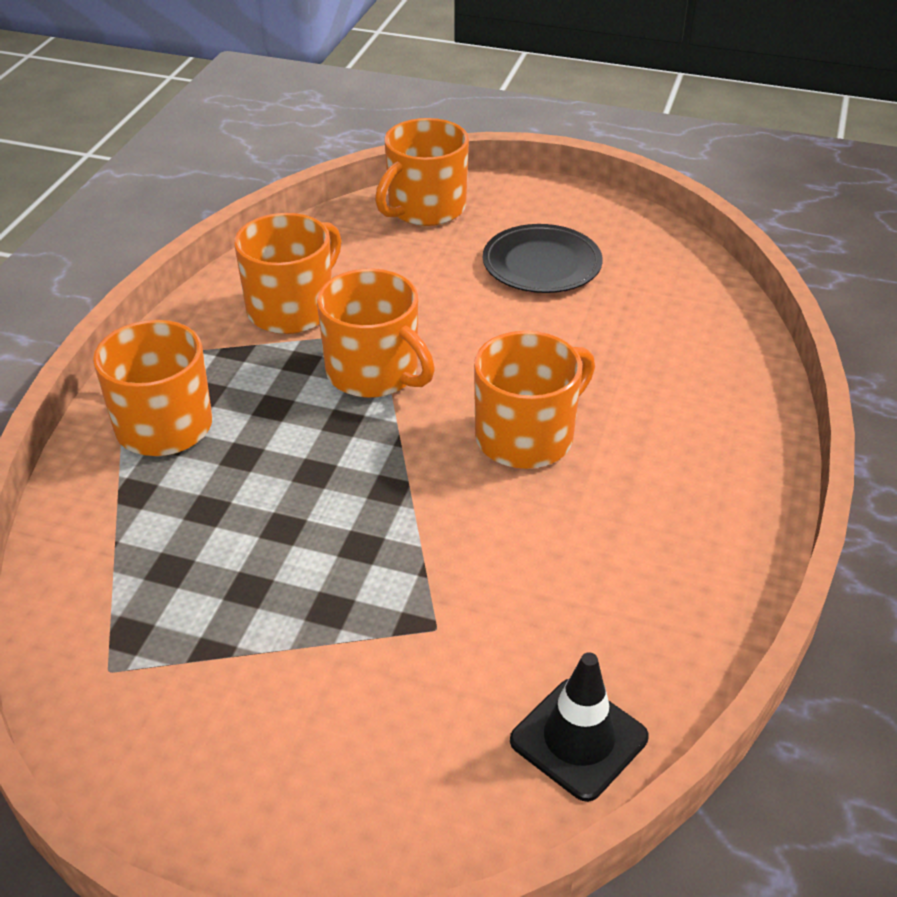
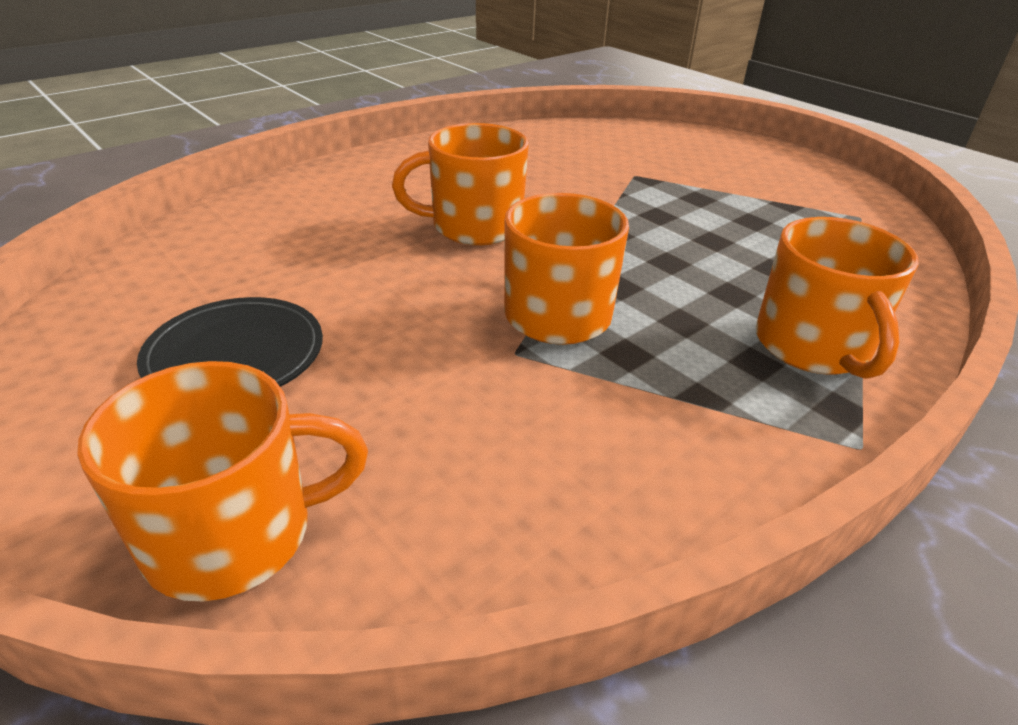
camera: 150 degrees left, 5 degrees down
orange mug [234,213,342,334] -> none
black traffic cone [510,652,649,802] -> none

